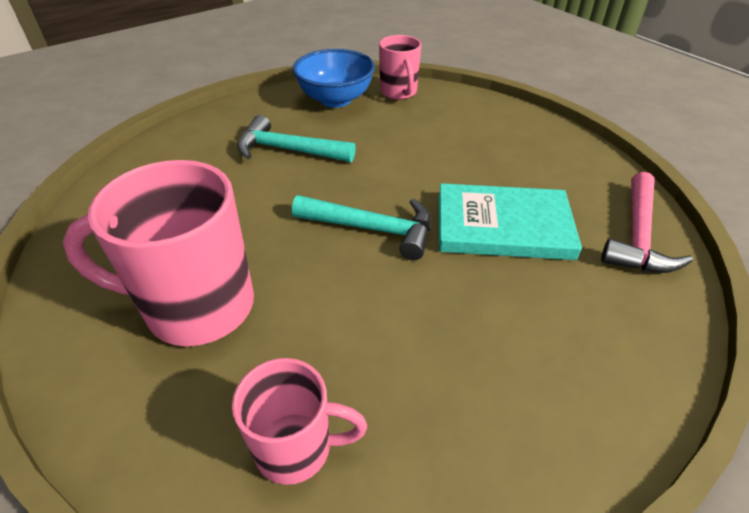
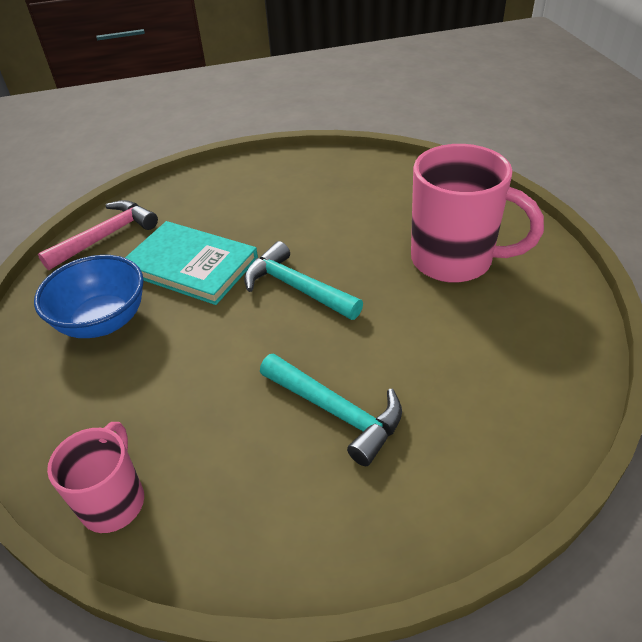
camera: 155 degrees left, 0 degrees up
pink mug [232,358,367,485] -> none
blue bowl [293,49,375,108] -> blue bowl moved to [34,255,144,338]

